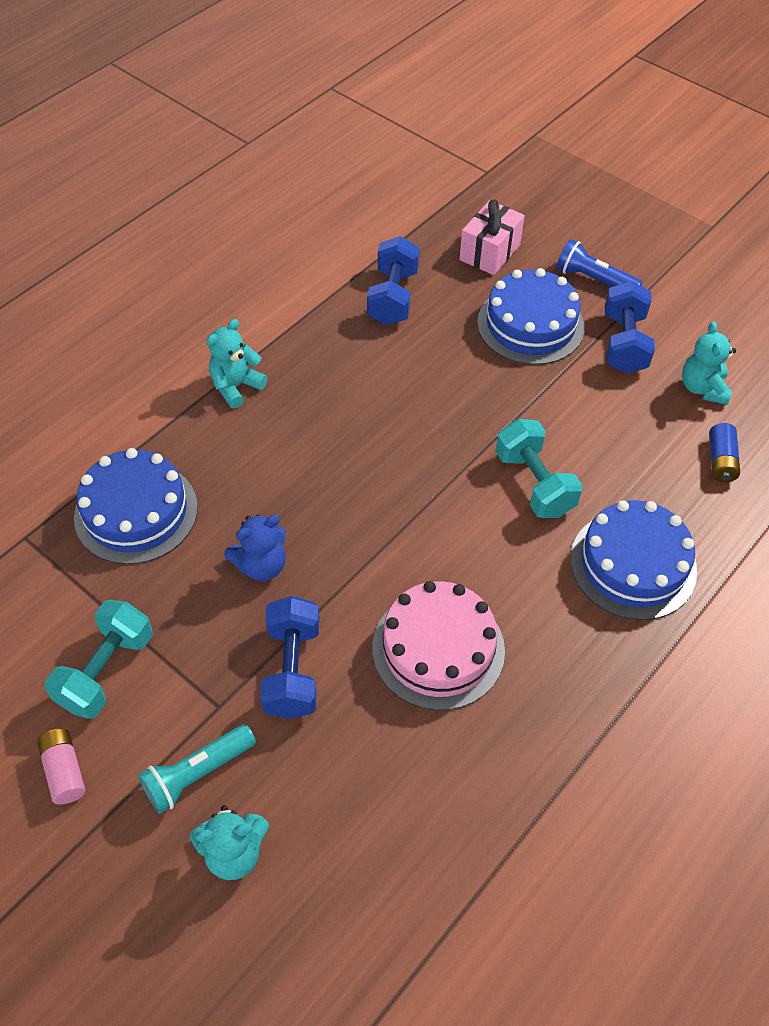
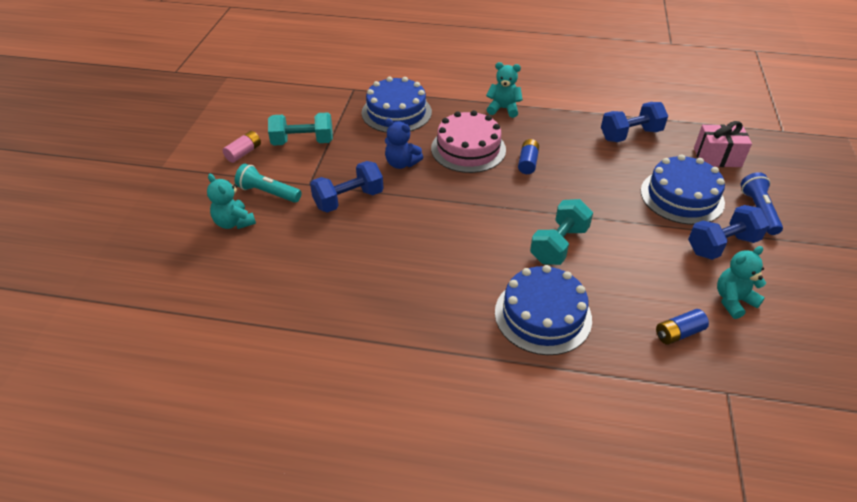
camera: 60 degrees right, 10 degrees down
pink cake [372,581,505,710] -> pink cake moved to [431,110,506,173]
none -> blue battery [518,139,539,174]

